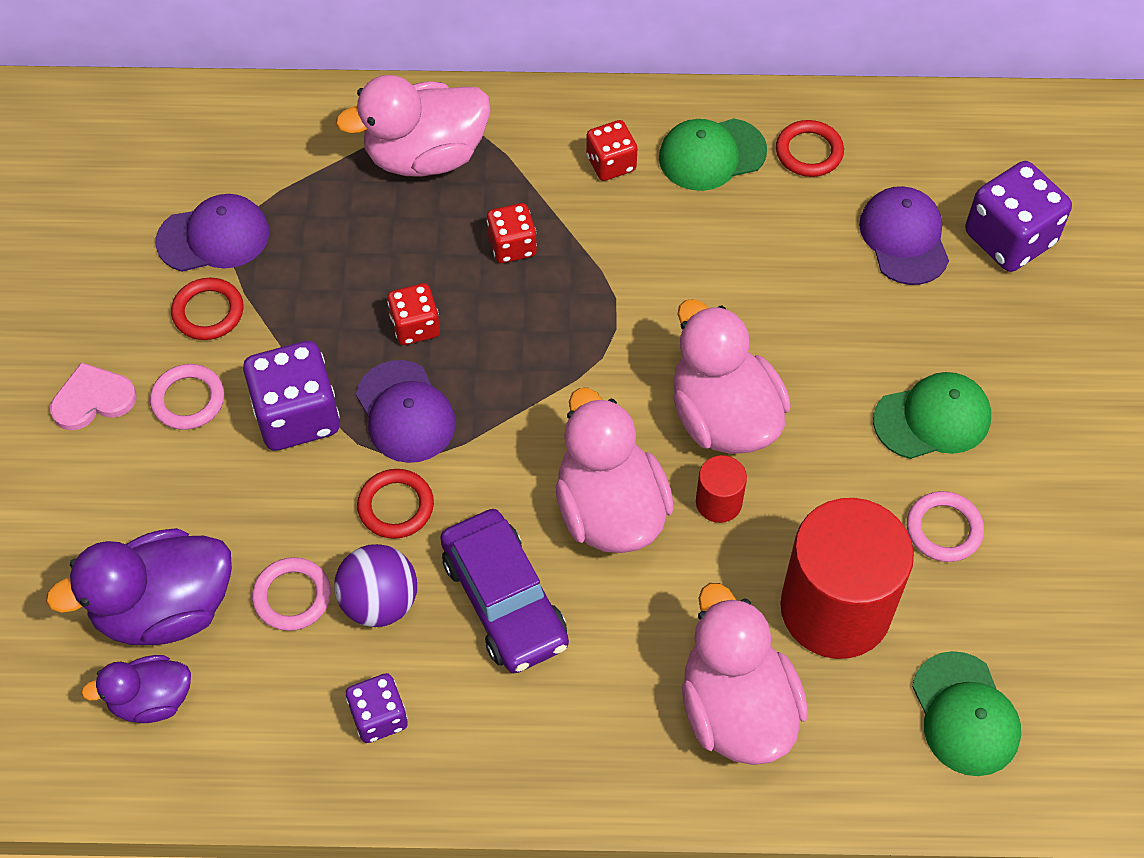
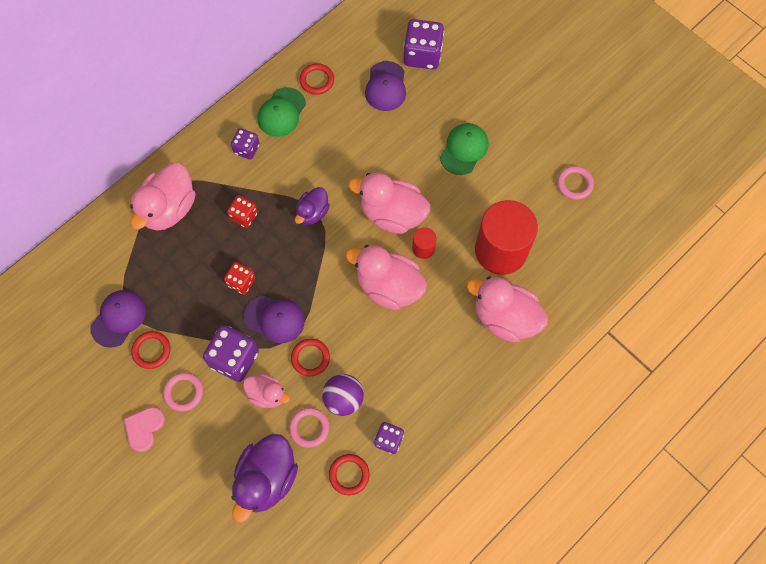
camera: 45 degrees left, 10 degrees up
purple duck [81,655,191,723] -> purple duck moved to [295,187,330,225]
purple car [440,509,569,673] -> none
red dice [586,120,638,181] -> purple dice [231,128,260,160]
purple cap [859,186,949,285] -> purple cap turned 120 degrees counterclockwise [365,61,406,111]
pink ring [907,491,984,562] -> pink ring moved to [557,166,594,200]
green cap [912,651,1021,776] -> none
none -> pink duck [243,373,290,408]
none -> red ring [329,454,370,495]

